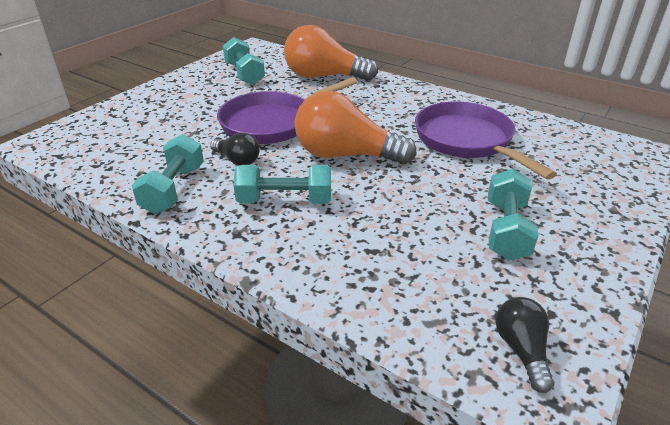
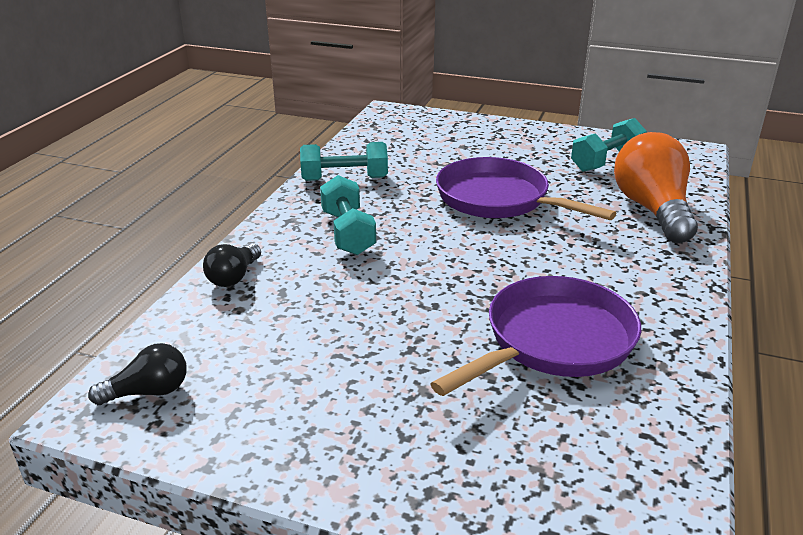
camera: 75 degrees right, 5 degrees down
black light bulb [210,132,260,166] -> black light bulb moved to [203,243,261,287]
orange light bulb [295,91,417,164] -> none
turquoise dumbbell [488,168,538,260] -> none

